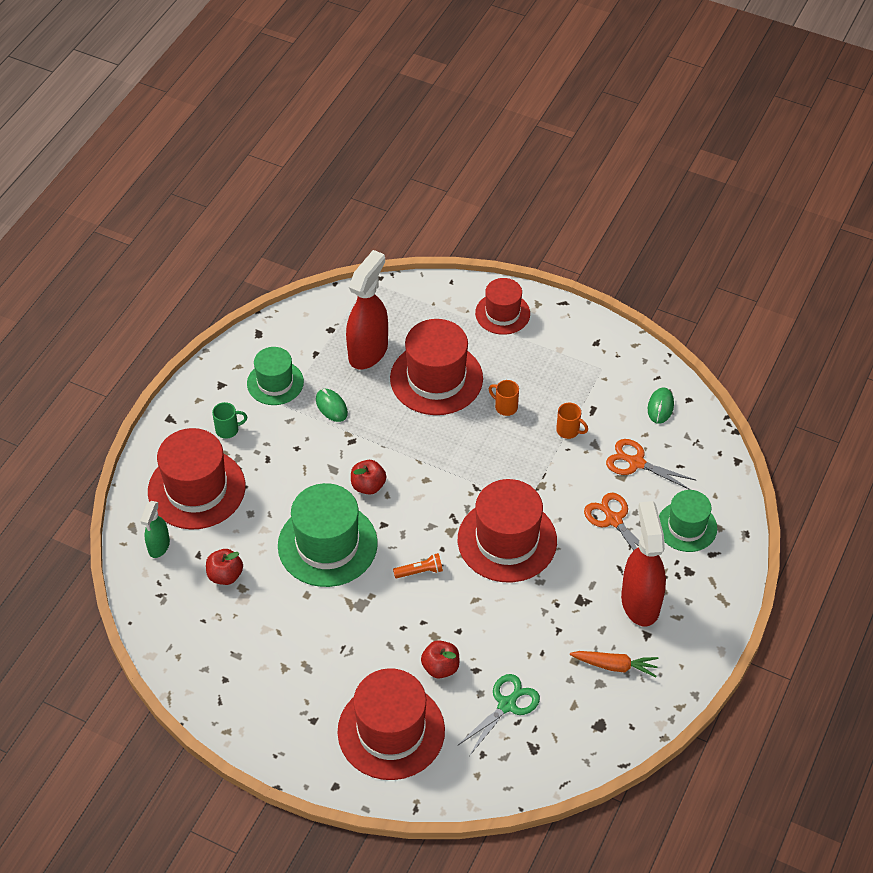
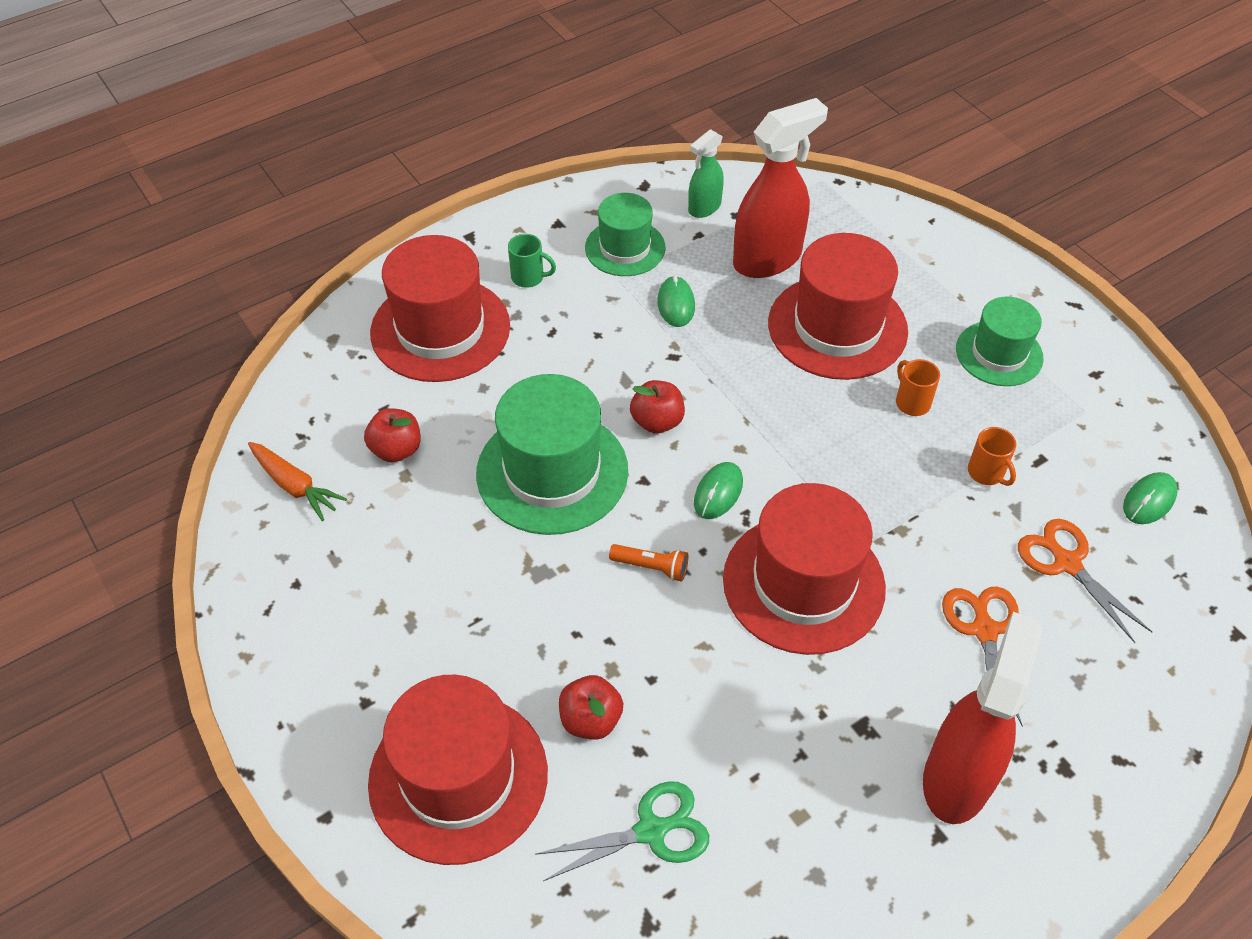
camera: 30 degrees right, 0 degrees up
green spray bottle [140,501,170,558] -> green spray bottle moved to [688,129,724,218]
red hat [475,278,530,335] -> none
orange carrot [570,651,658,677] -> orange carrot moved to [248,442,347,521]
green hat [659,490,717,552] -> green hat moved to [956,296,1044,386]
none -> green mouse [694,462,743,519]

